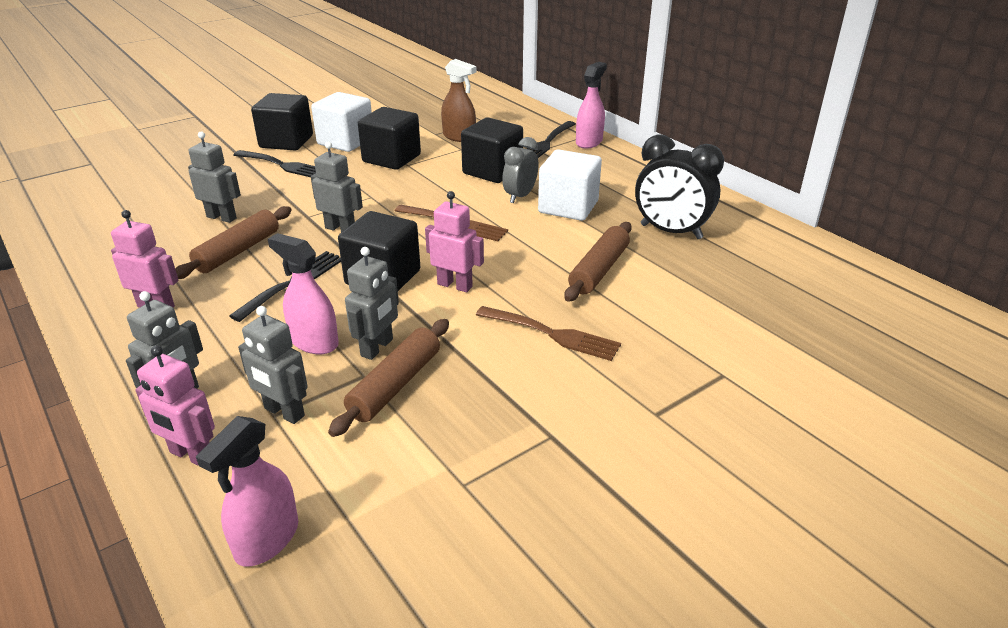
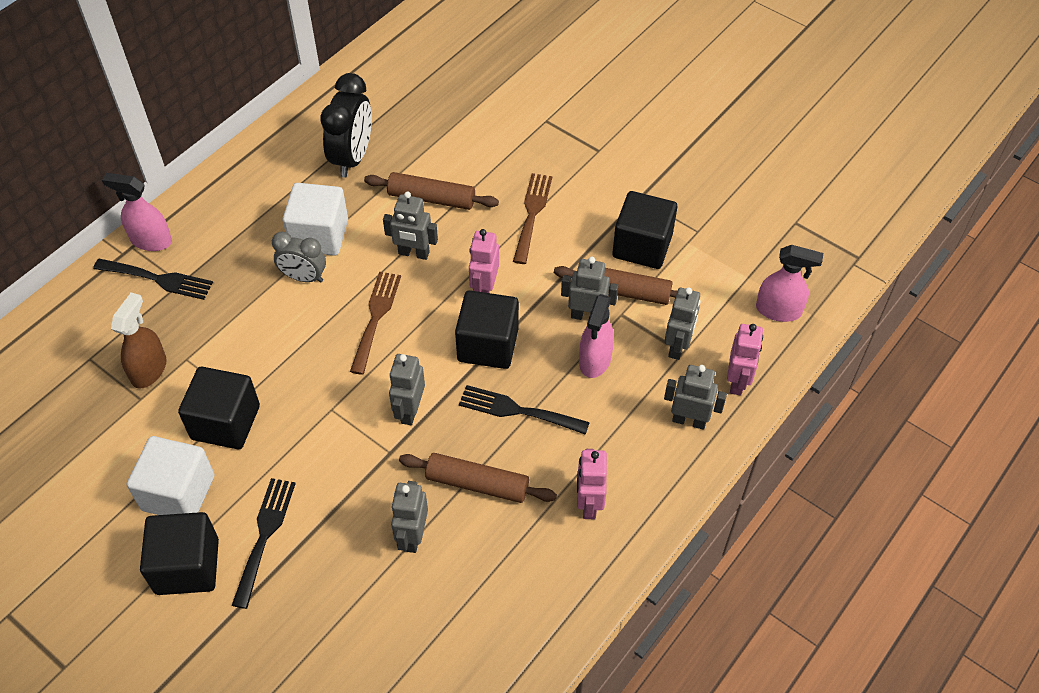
camera: 105 degrees left, 20 degrees up
black cube [461,117,523,183] -> black cube moved to [613,191,677,269]
none -> grey robot [383,191,438,260]

